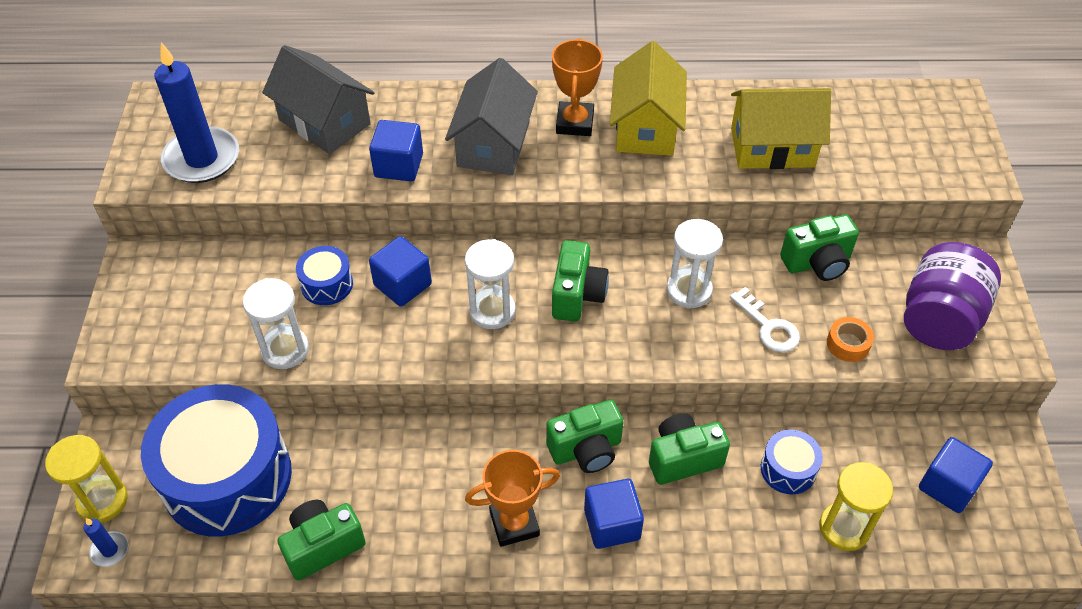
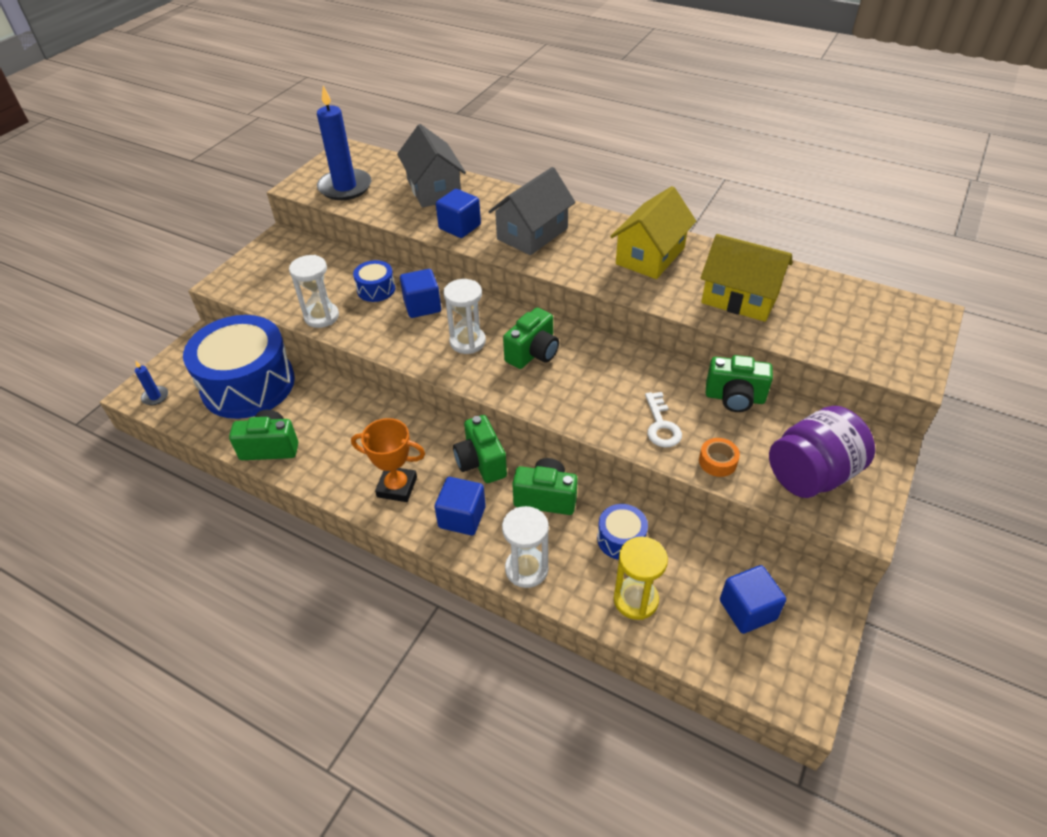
camera: 30 degrees right, 5 degrees down
yellow hourglass [45,435,127,523] -> none
green camera [546,400,624,473] -> green camera turned 60 degrees clockwise [453,415,507,483]
orange trophy [552,38,603,136] -> none
white hourglass [666,219,723,309] -> white hourglass moved to [502,506,549,588]

